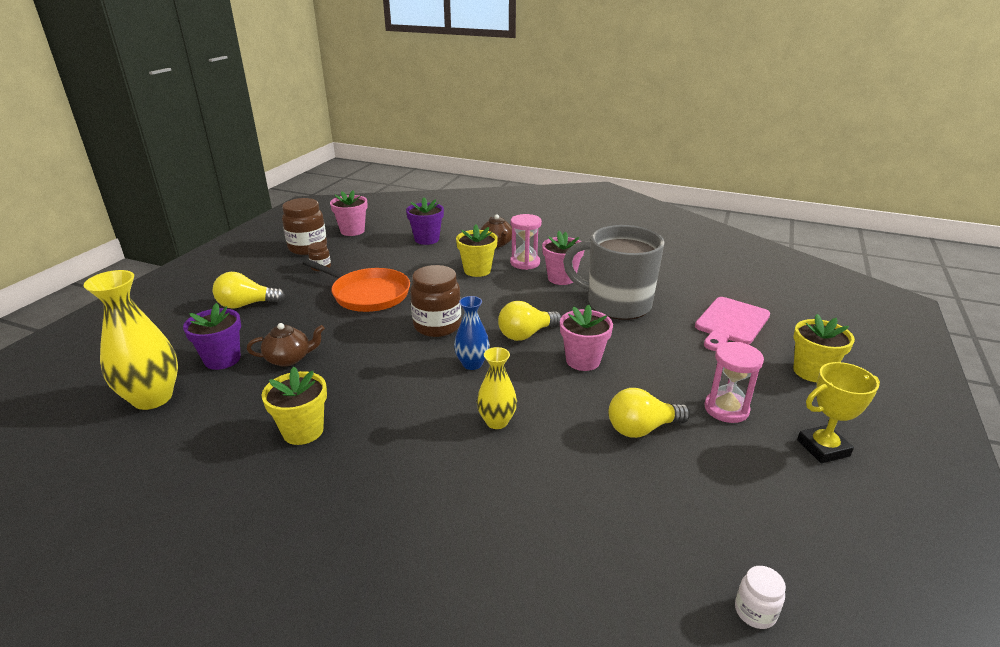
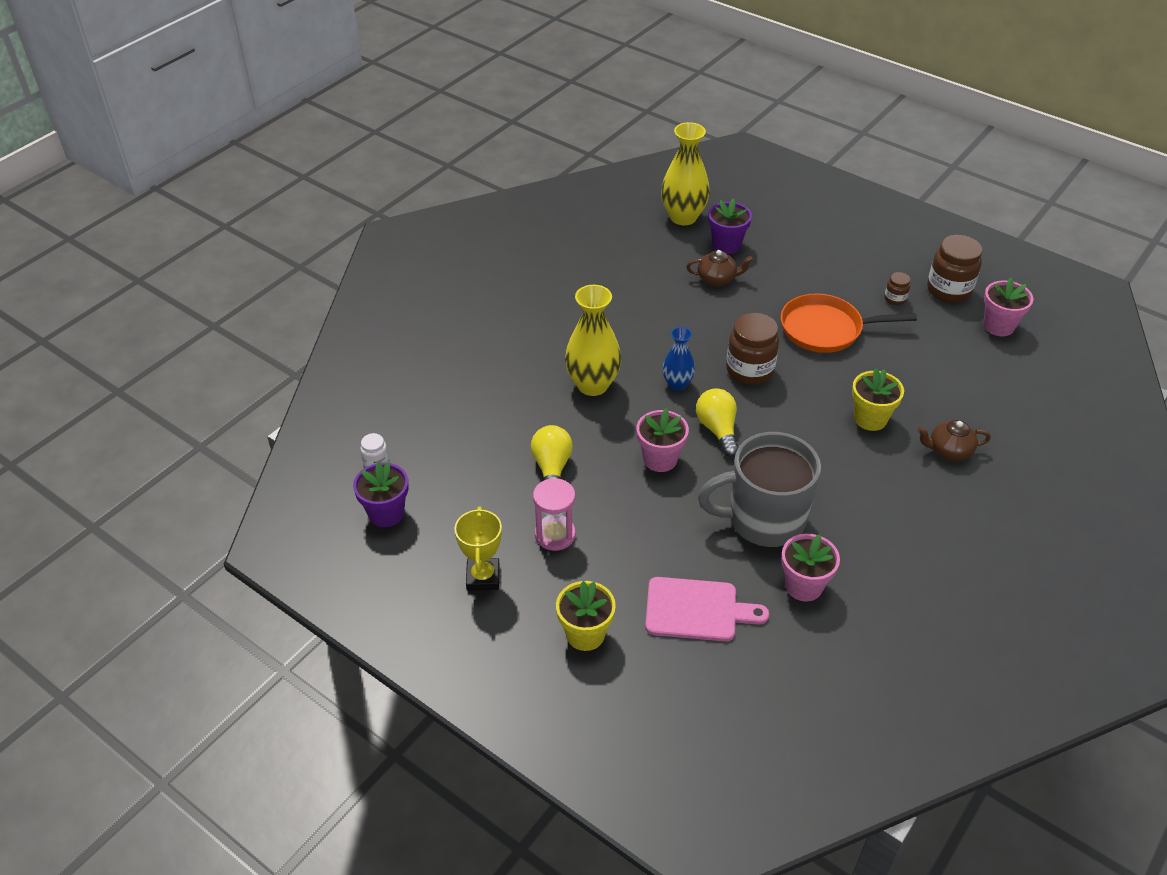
camera: 105 degrees right, 15 degrees up
yellow light bulb [213,272,285,309] -> none
brown teapot [247,323,325,367] -> brown teapot turned 90 degrees counterclockwise [686,250,753,286]
yellow flower pot [262,367,327,445] -> none
orange pan [303,259,410,312] -> orange pan turned 45 degrees clockwise [781,294,917,353]
purple flower pot [406,197,444,245] -> purple flower pot moved to [353,461,408,527]
yellow vase [477,347,517,429] -> yellow vase [565,285,622,396], size x1.71
pink hourglass [510,214,542,270] -> none
pink flower pot [542,231,584,285] -> pink flower pot moved to [781,534,840,601]
grey mug [563,225,664,320] -> grey mug turned 135 degrees counterclockwise [698,432,821,547]
pink cutting board [695,297,770,351] -> pink cutting board turned 135 degrees clockwise [645,577,769,641]

